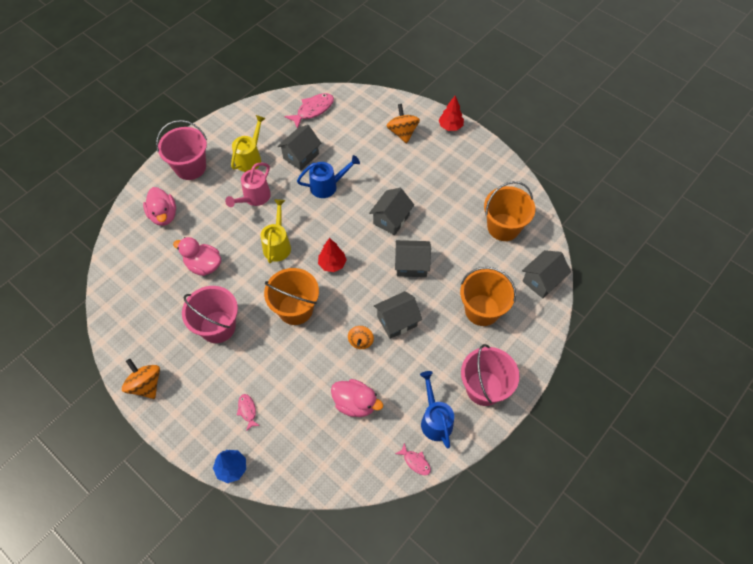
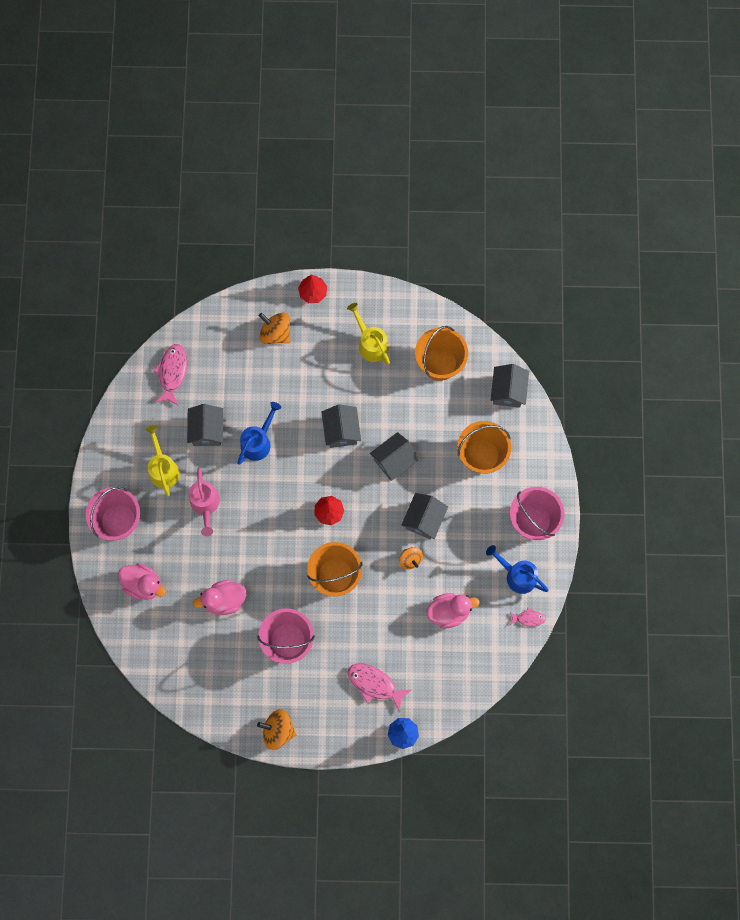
camera: 40 degrees left, 15 degrees up
pink fish [237,394,260,431] -> pink fish [347,663,411,712], size x1.80
yellow watering can [261,199,291,263] -> yellow watering can moved to [347,303,390,365]

